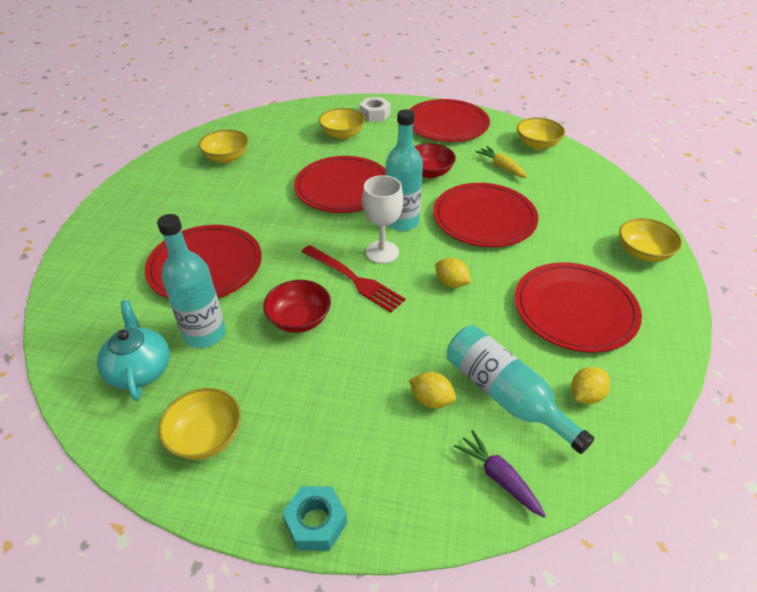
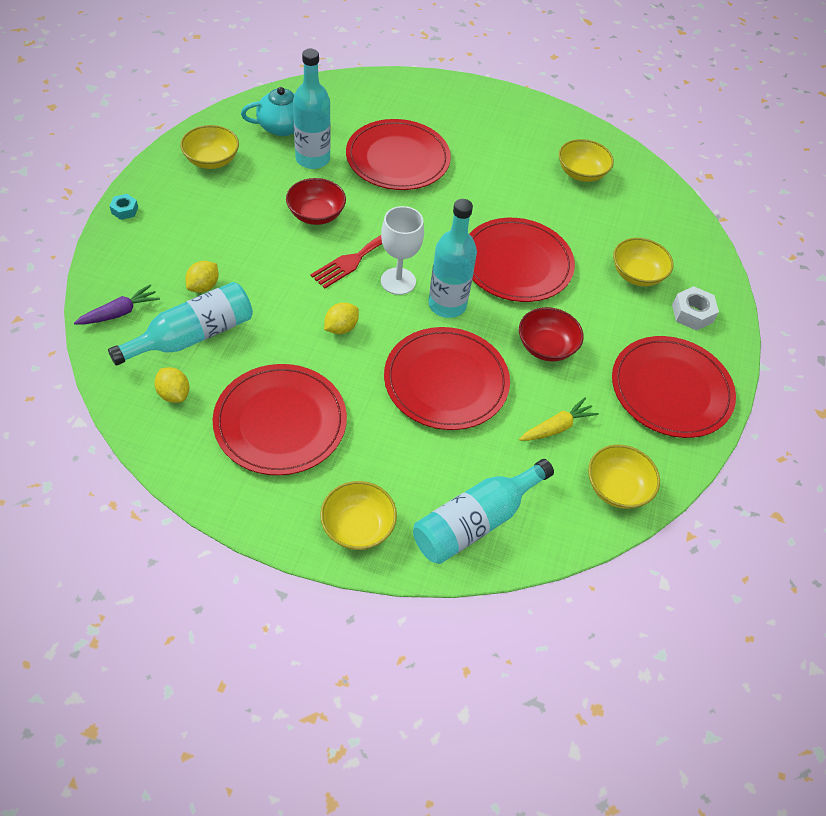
camera: 90 degrees right, 10 degrees up
turquoise nut [282,486,347,551] -> turquoise nut [110,194,138,220], size x0.63
none -> turquoise bottle [413,459,554,564]

